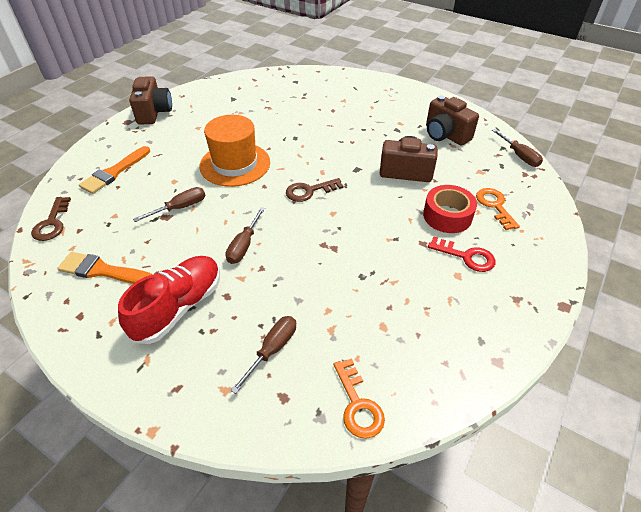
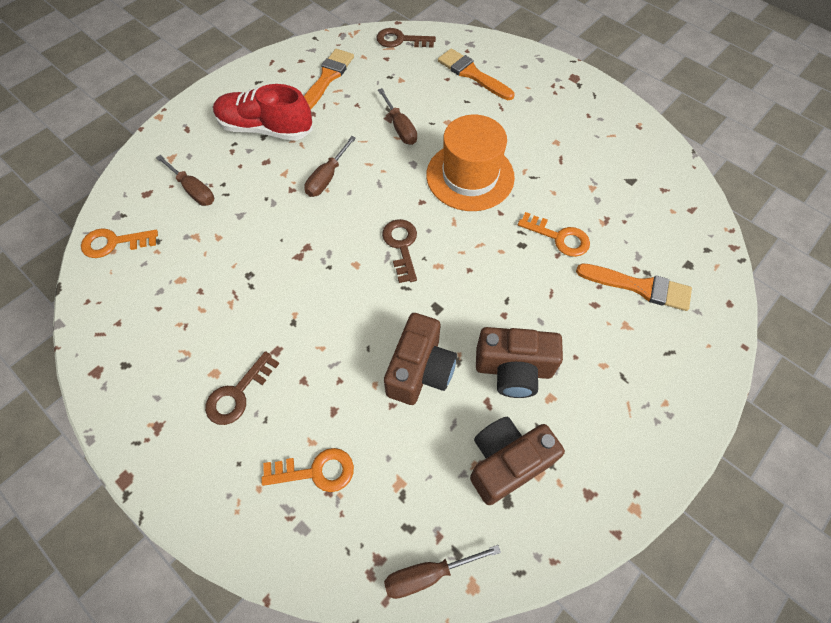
camera: 100 degrees right, 15 degrees up
red shoe [118,256,220,344] -> red shoe turned 150 degrees clockwise [213,84,313,141]
brown camera [129,76,172,125] -> brown camera moved to [476,327,563,398]
brown screwdriver [225,207,265,264] -> brown screwdriver turned 90 degrees counterclockwise [304,136,356,197]
red tape [423,185,477,233] -> none
red key [428,236,495,272] -> brown key [205,351,279,425]
none -> orange key [518,212,590,257]
none -> orange brush [576,264,692,311]

